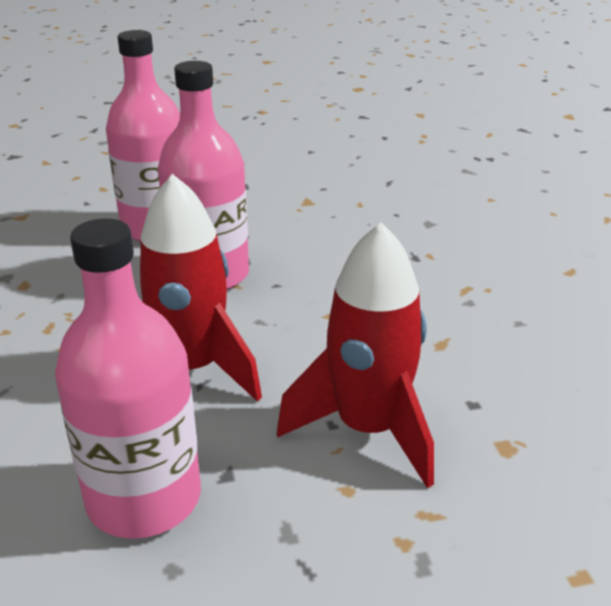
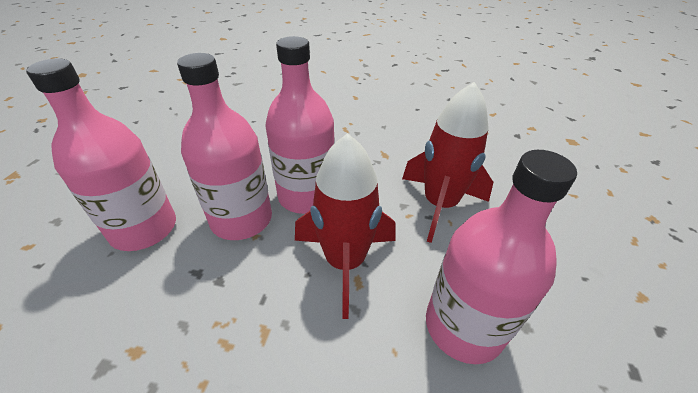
camera: 65 degrees left, 10 degrees up
none -> pink bottle [265,36,335,214]

